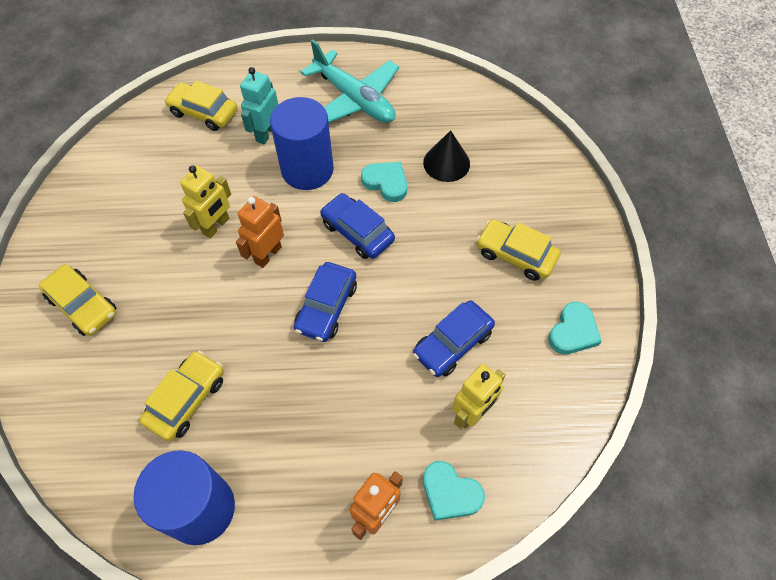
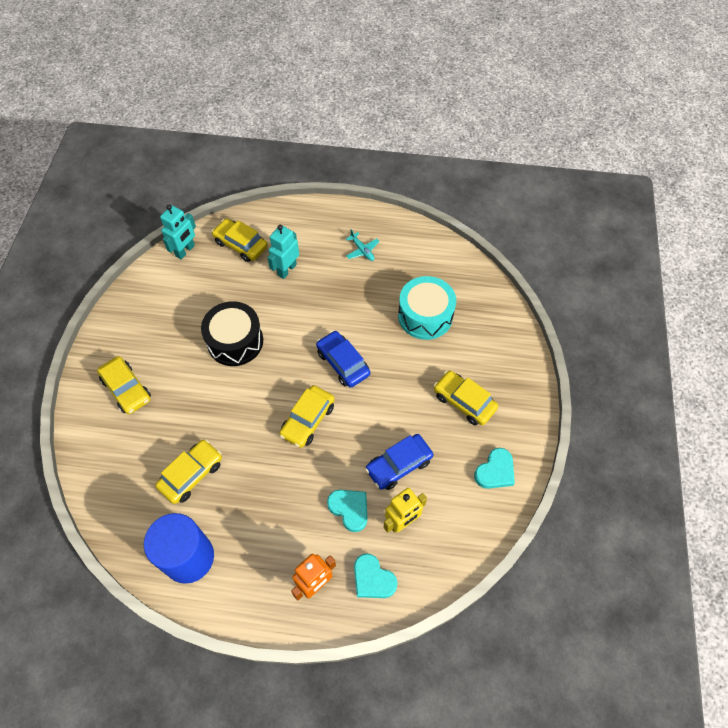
camera: 10 degrees right, 0 degrees up
yellow robot [180,165,231,238] -> black drum [201,301,263,366]
orange robot [236,196,284,268] -> none
blue cylinder [270,97,334,190] -> none
blue car [294,262,357,342] -> yellow car [279,385,335,448]
turquoise plane [301,39,399,123] -> turquoise plane [346,229,380,261], size x0.42
turquoise heart [361,162,407,202] -> turquoise heart moved to [327,490,368,532]
black cone [423,130,470,182] -> turquoise drum [398,276,456,340]
none -> turquoise robot [160,205,196,260]

